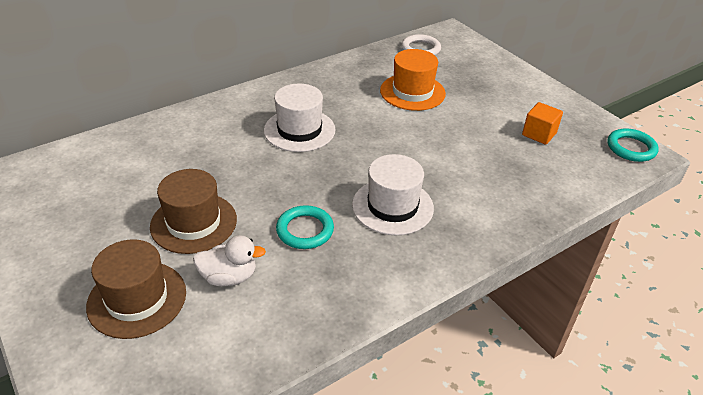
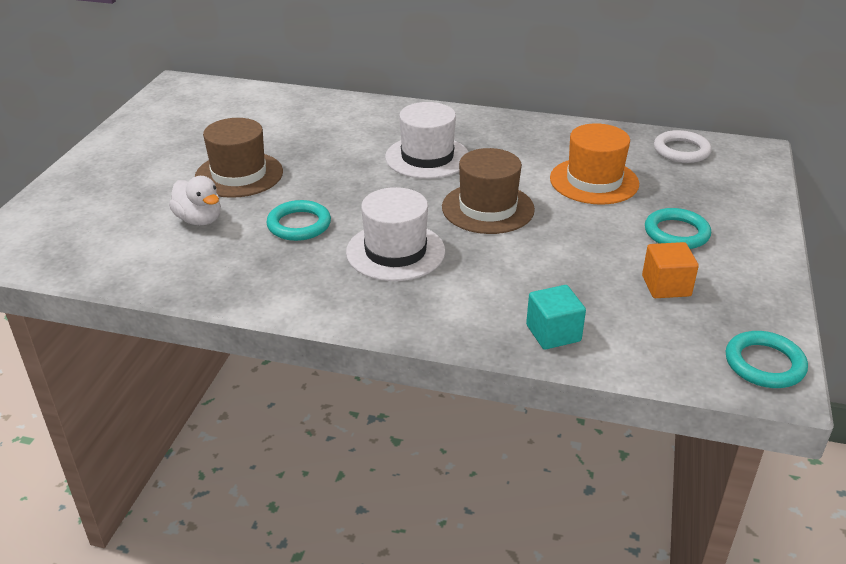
camera: 50 degrees right, 5 degrees down
brown hat [86,239,186,339] -> brown hat moved to [442,148,535,234]
none -> turquoise cube [526,285,586,350]
none -> turquoise ring [645,208,711,249]

